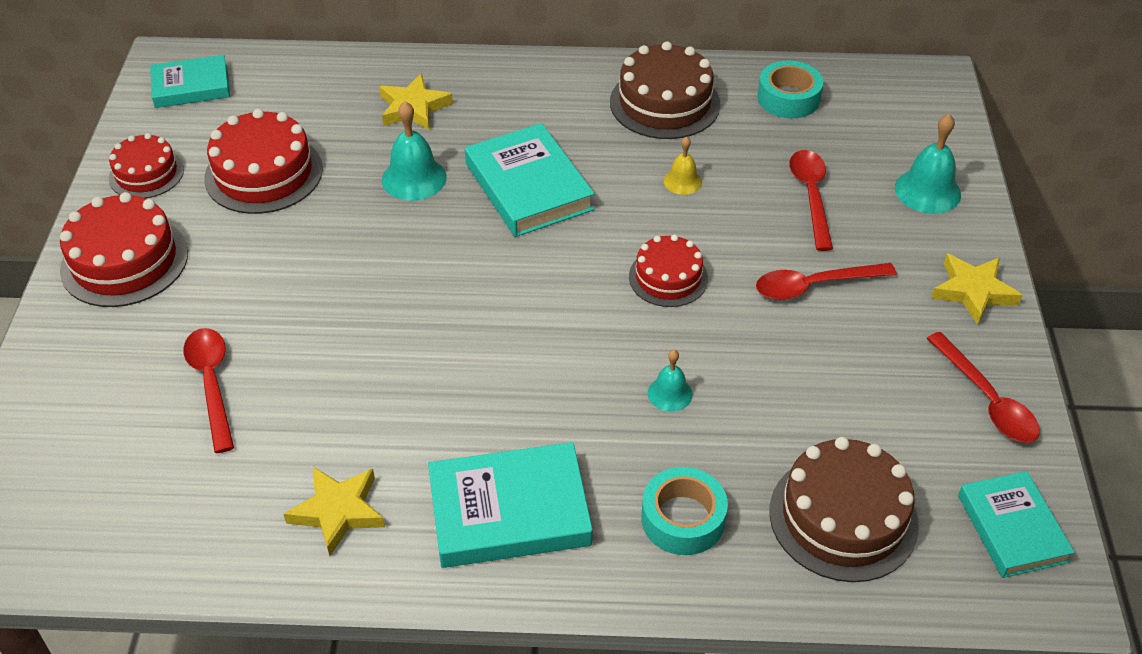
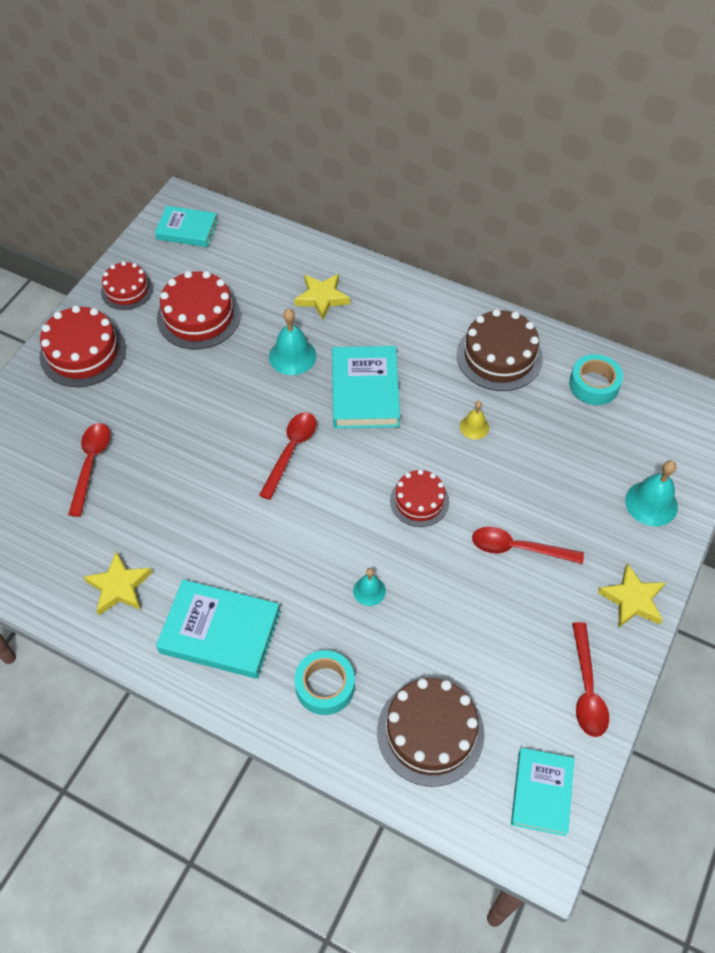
camera: 25 degrees right, 10 degrees up
red spoon [789,150,833,251] -> red spoon moved to [259,412,317,500]

